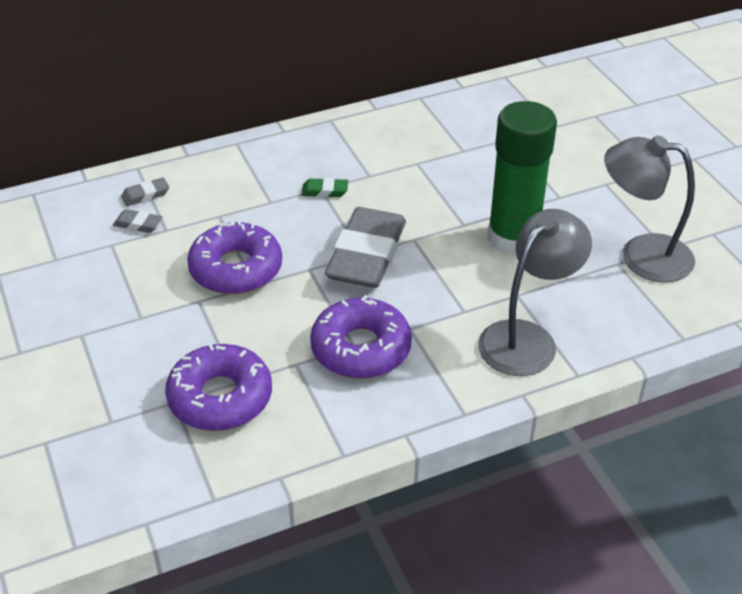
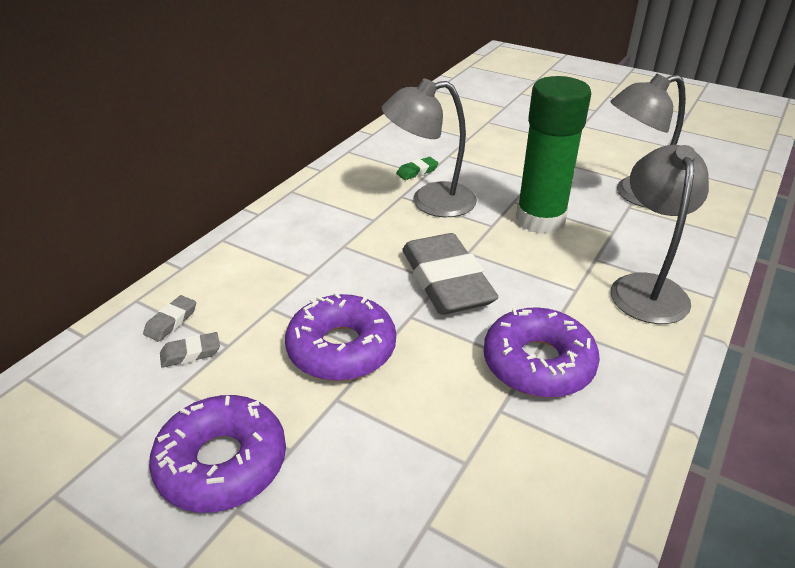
camera: 35 degrees left, 5 degrees down
purple donut [165,344,272,431] -> purple donut moved to [149,395,286,513]
green eraser [301,178,348,198] -> green eraser moved to [396,157,439,180]
none -> grey lamp [382,79,477,217]

